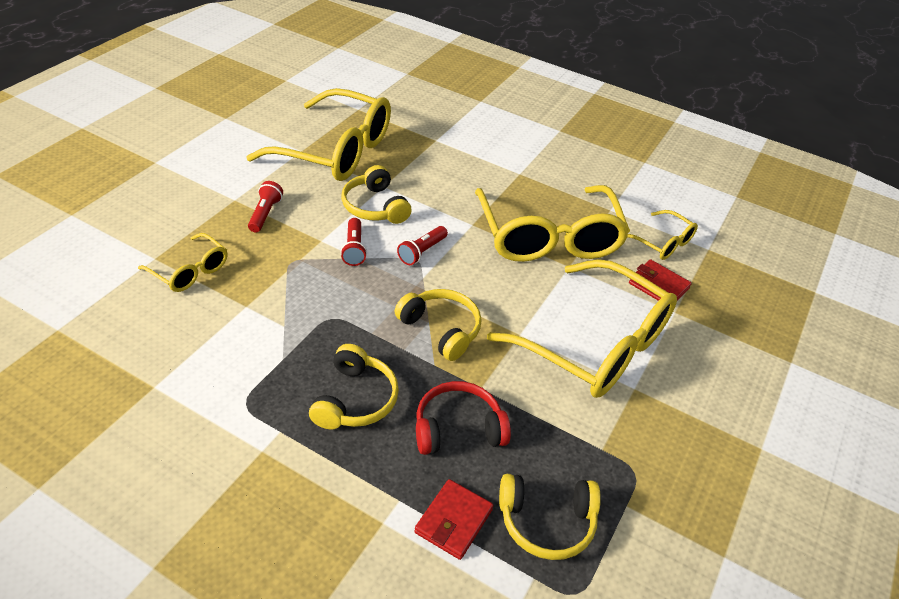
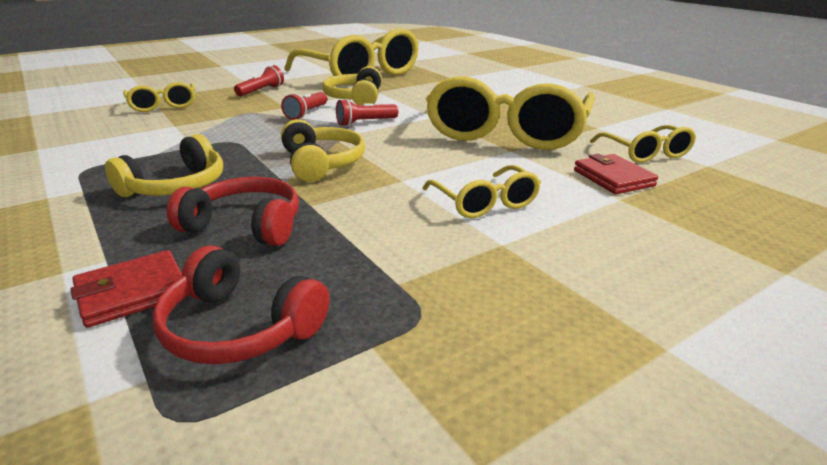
camera: 30 degrees right, 15 degrees down
yellow glasses [487,259,677,398] -> yellow glasses [422,165,541,218], size x0.47
yellow headphones [499,474,601,560] -> red headphones [153,245,330,365]

